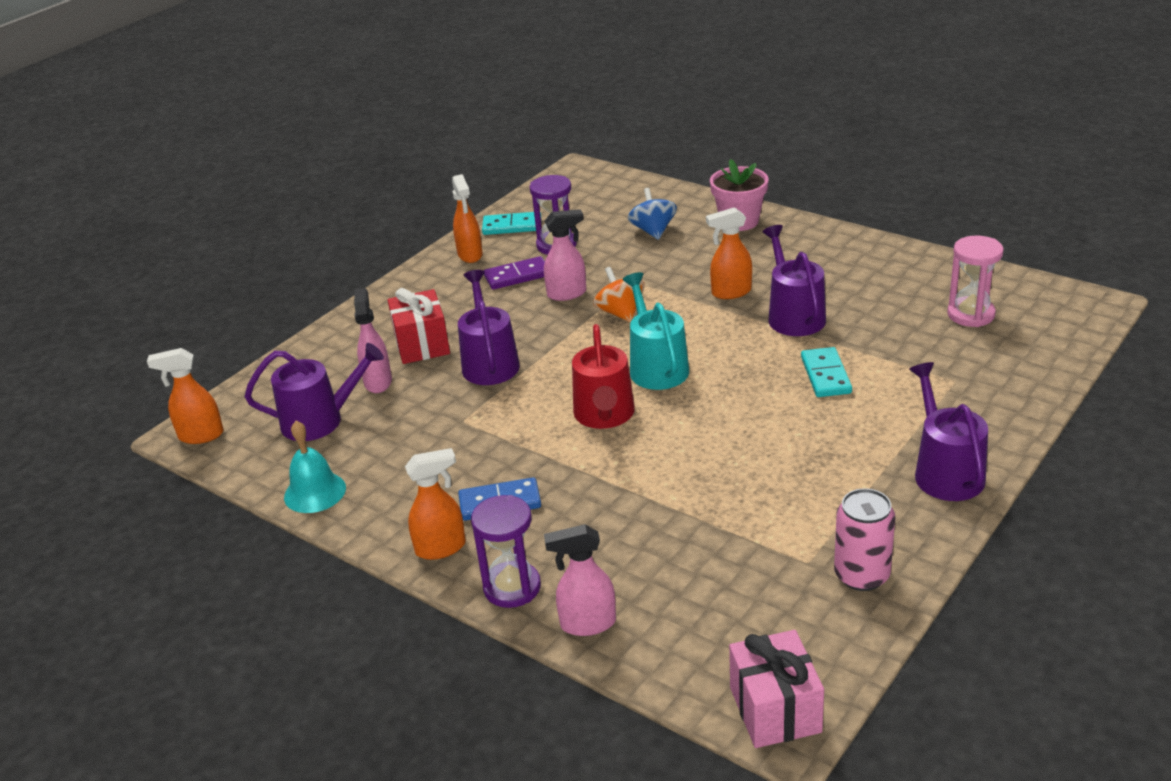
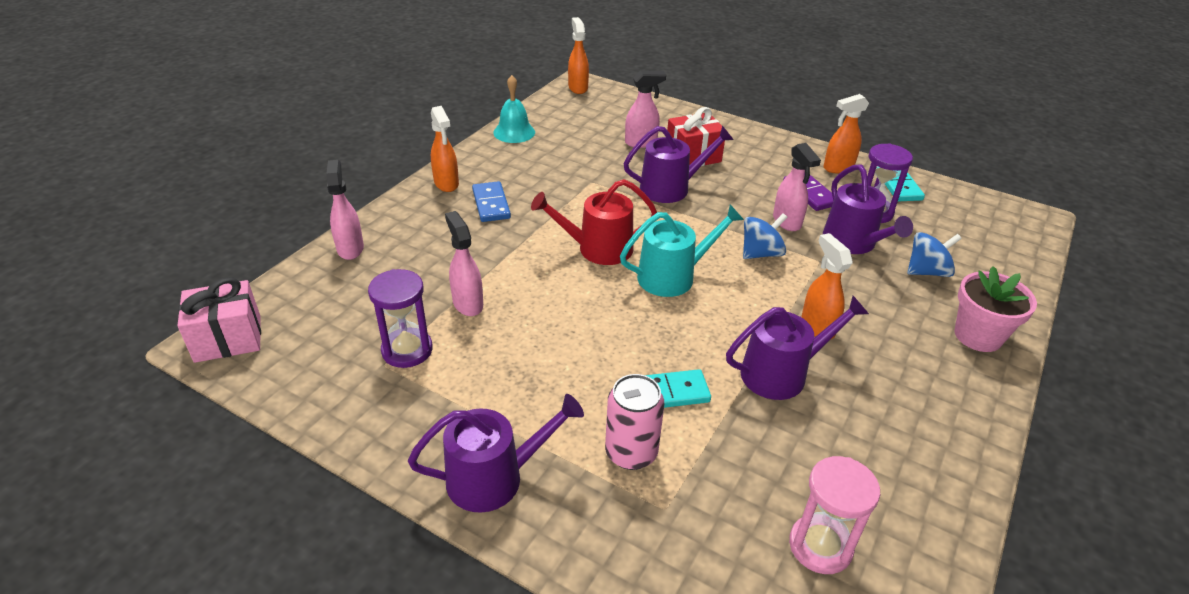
camera: 80 degrees right, 5 degrees up
purple watering can [245,343,384,441] -> purple watering can moved to [823,165,913,254]
purple hourglass [471,495,541,608] -> purple hourglass moved to [368,269,433,368]
orange spinning top [593,267,645,322] -> blue spinning top [743,213,788,259]
pink can [834,488,895,591] -> pink can moved to [605,374,664,470]
none -> pink spray bottle [445,211,483,316]

